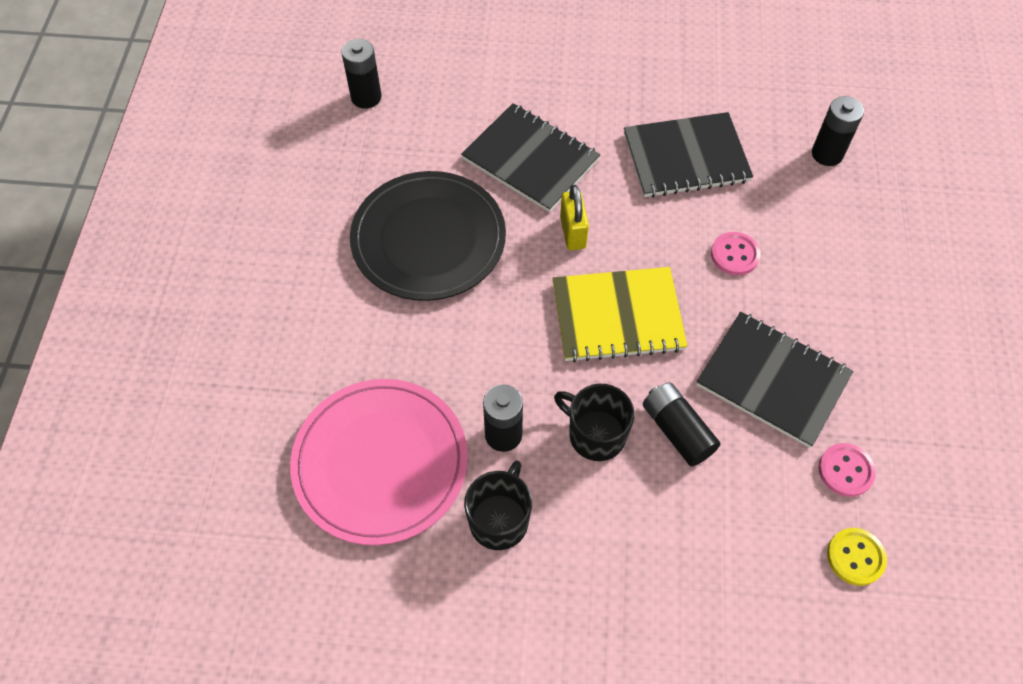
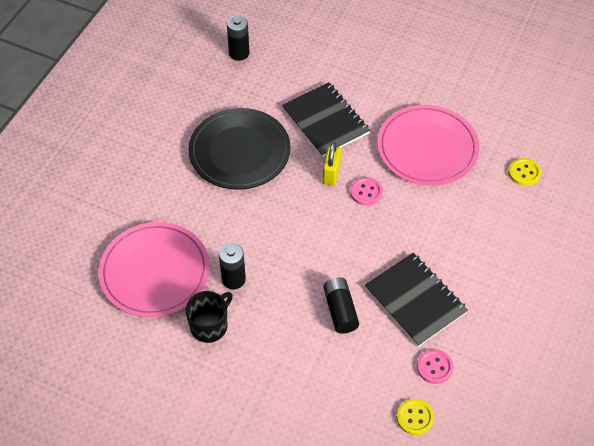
camera: 20 degrees right, 5 degrees down
yellow notebook [552,267,688,362] -> none
black mug [554,384,634,461] -> none
black notebook [624,112,753,198] -> pink plate [377,105,480,186]
pink button [711,232,761,275] -> pink button moved to [350,177,383,206]
black battery [812,96,864,166] -> yellow button [508,158,541,186]

